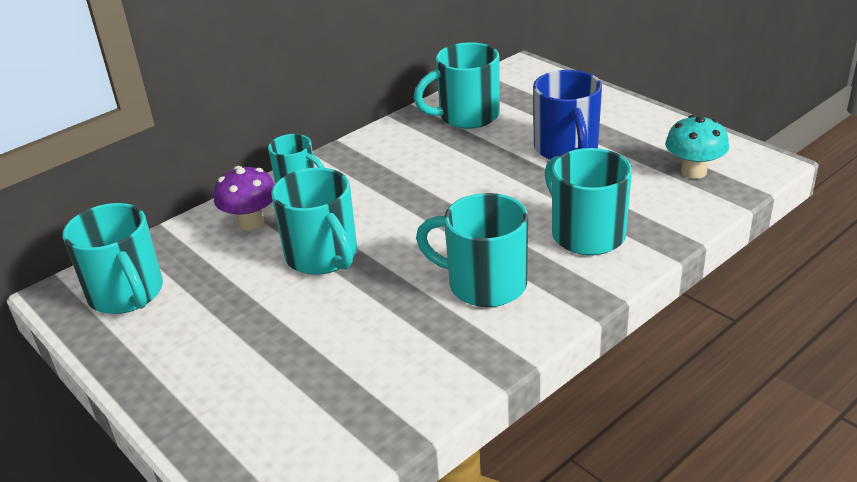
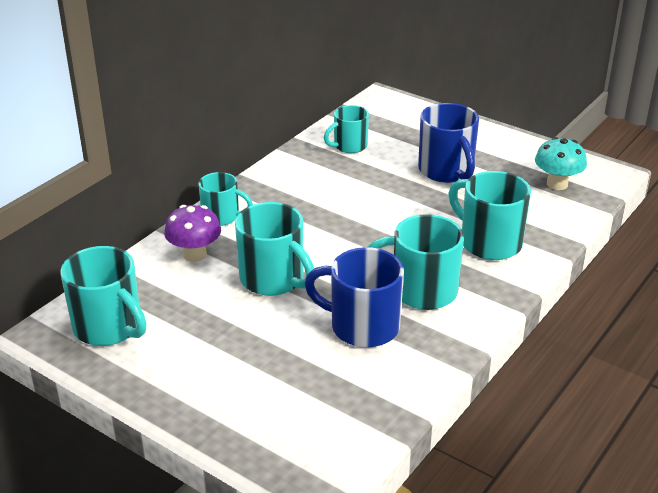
camera: 15 degrees left, 0 degrees up
turquoise mug [414,42,500,129] -> turquoise mug [324,105,369,153], size x0.63
none -> blue mug [304,247,404,348]

